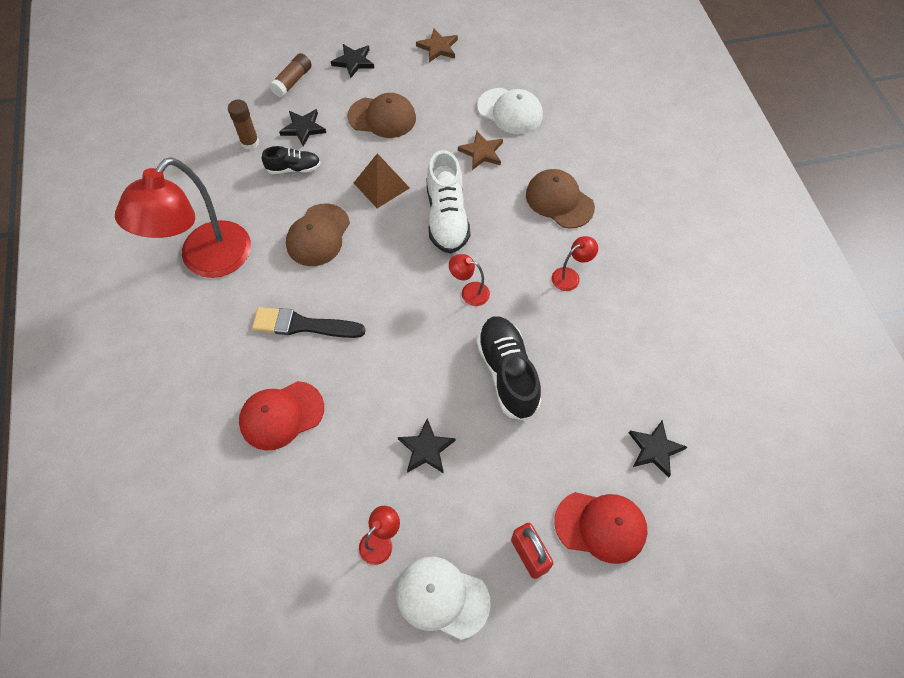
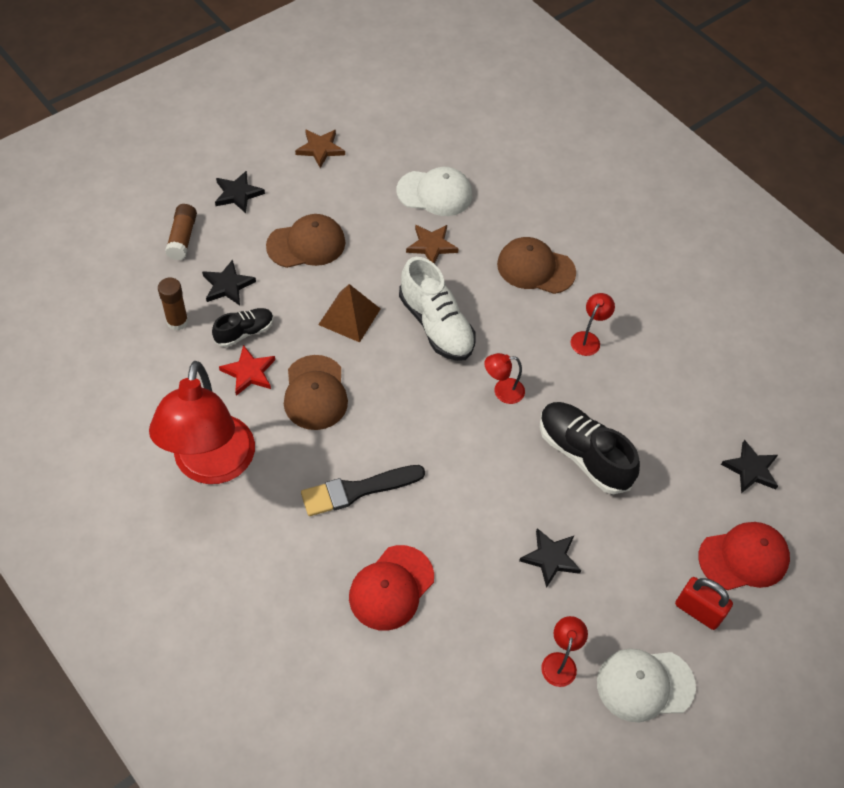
camera: 30 degrees left, 5 degrees down
none -> red star [219,345,275,396]

